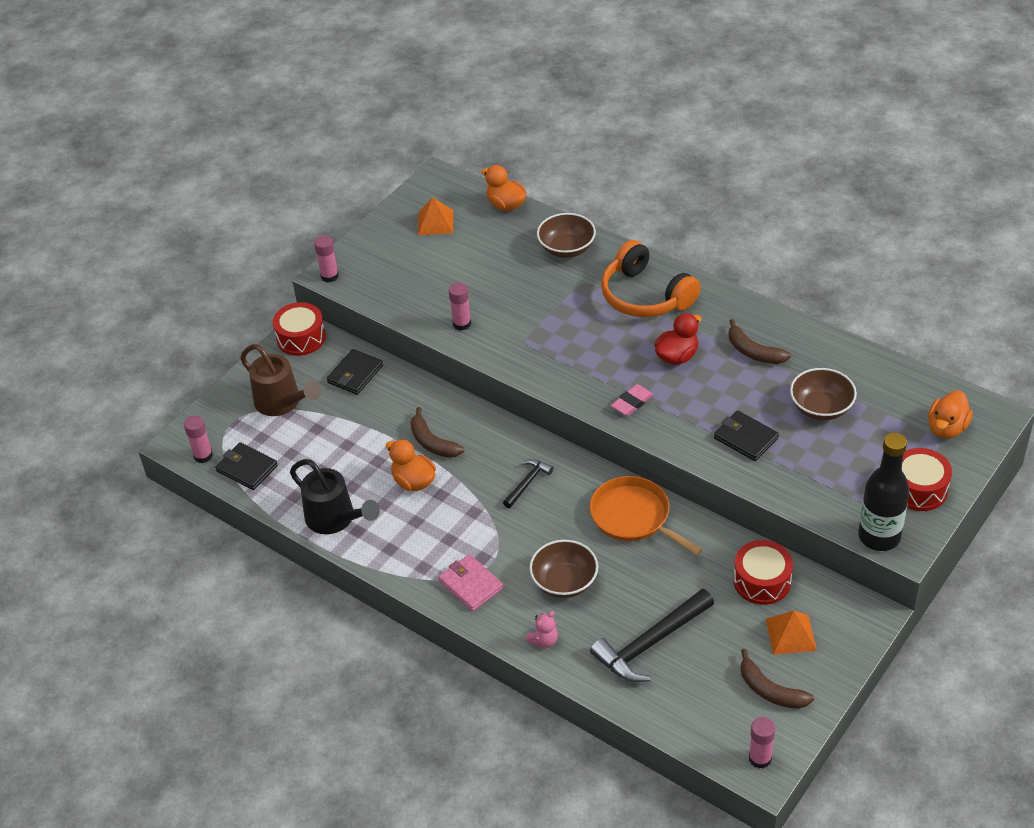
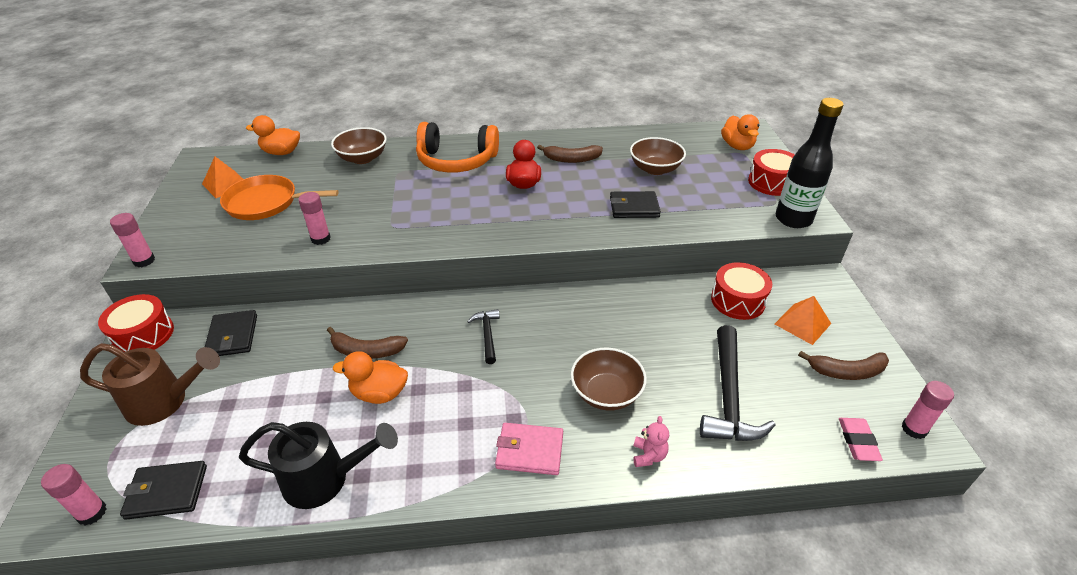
camera: 45 degrees left, 5 degrees down
orange pan [589,476,703,555] -> orange pan moved to [220,175,339,220]
pink eraser [611,384,654,416] -> pink eraser moved to [839,418,883,461]

